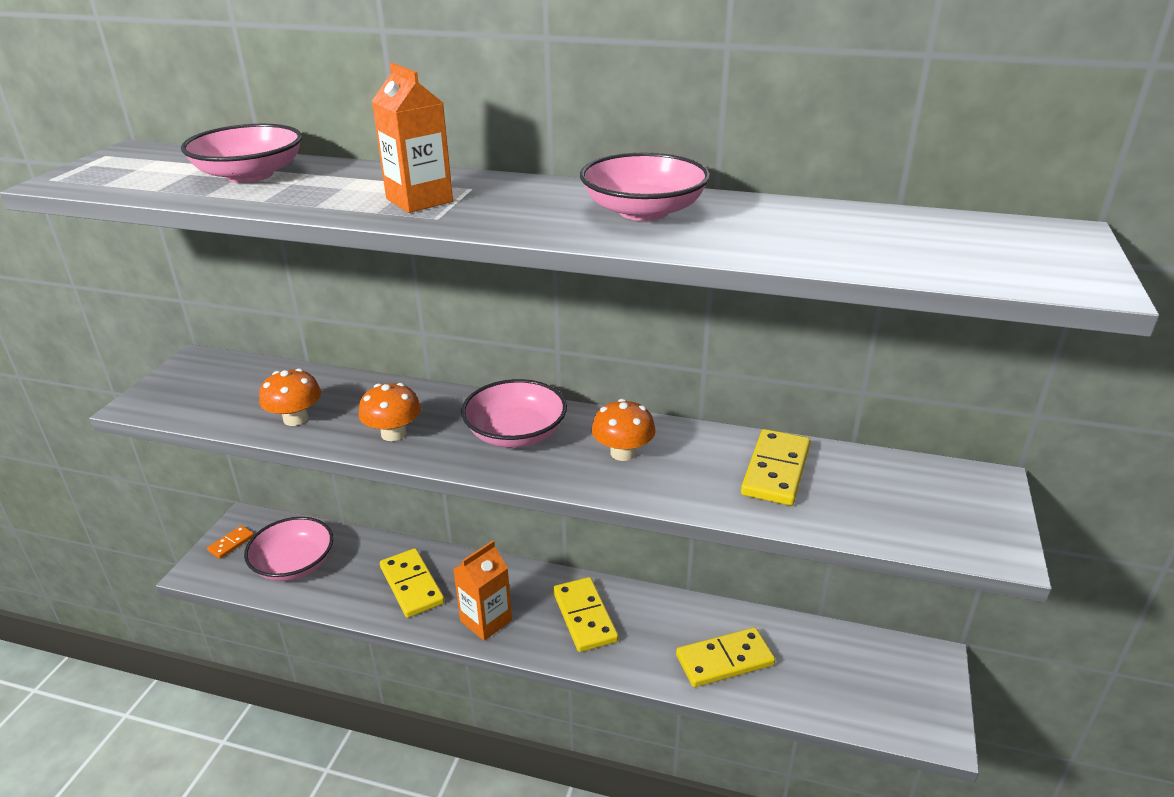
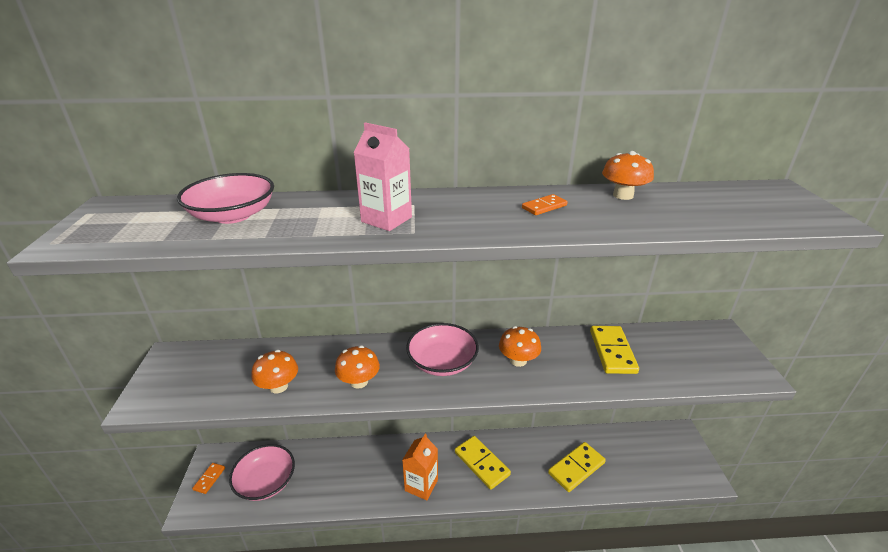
camera: 20 degrees left, 0 degrees up
orange carton [372,63,453,213] -> pink carton [353,122,412,231]
yellow domino [380,548,445,618] -> none
pink bowl [580,152,710,221] -> orange domino [522,194,567,215]
none -> orange mushroom [602,151,654,200]

